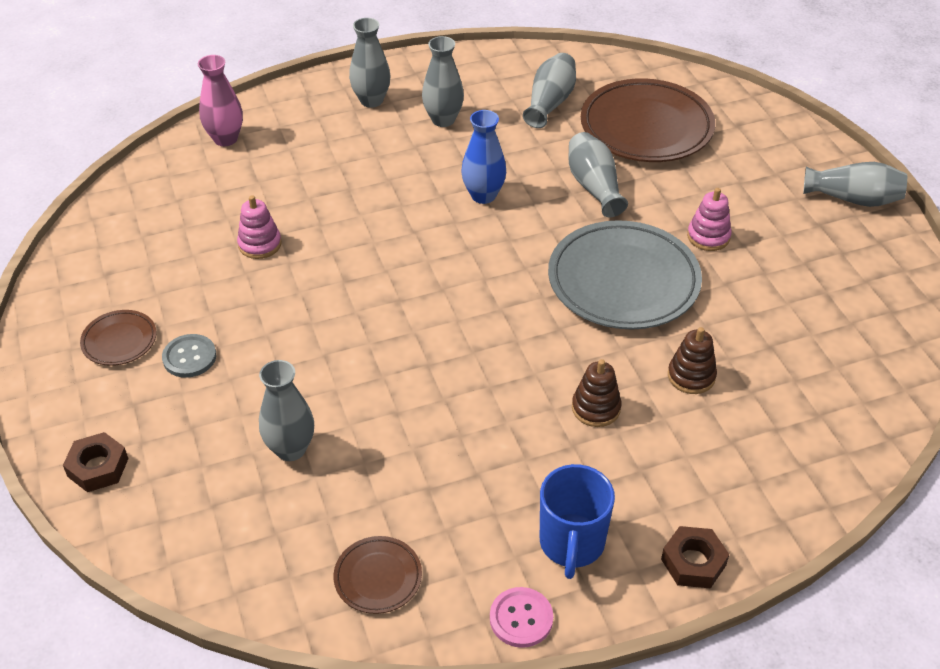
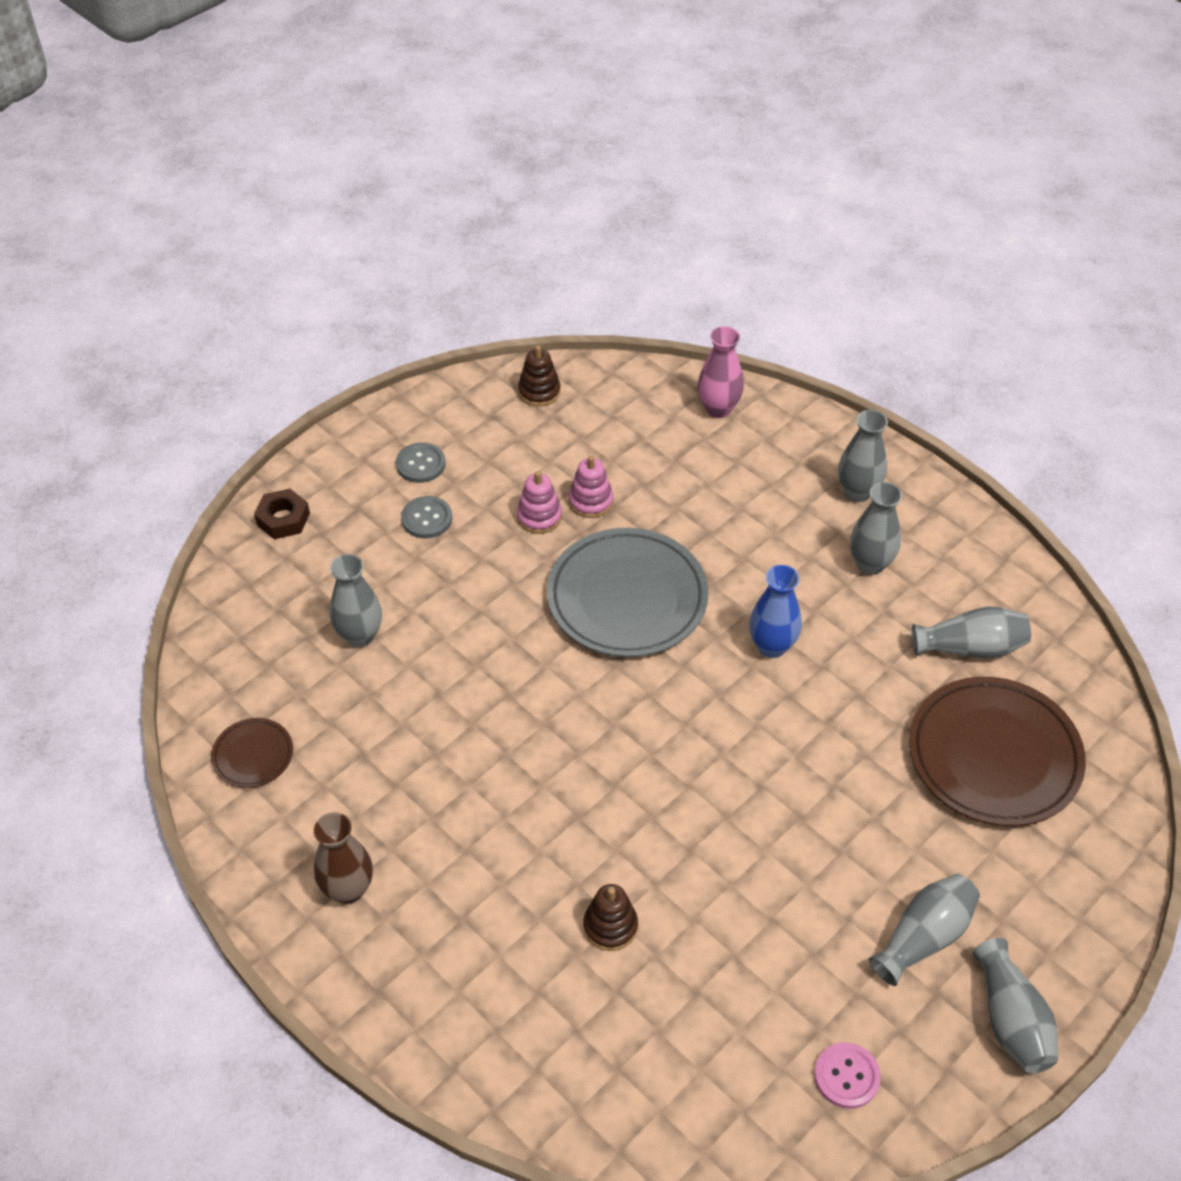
camera: 65 degrees right, 5 degrees up
brown plate [80,310,157,366] -> grey button [396,442,446,483]
pink button [490,587,553,648] -> pink button moved to [814,1042,881,1109]
blue mug [540,464,615,579] -> brown vase [314,812,373,904]
grey plate [548,220,702,330] -> grey plate moved to [547,528,709,657]
grey vase [568,132,628,217] -> grey vase moved to [869,874,980,986]
brown stacking toy [572,359,622,427] -> brown stacking toy moved to [518,345,560,406]
brown nut [661,526,729,589] -> none
pink stacking toy [687,188,731,251] -> pink stacking toy moved to [517,471,562,534]

